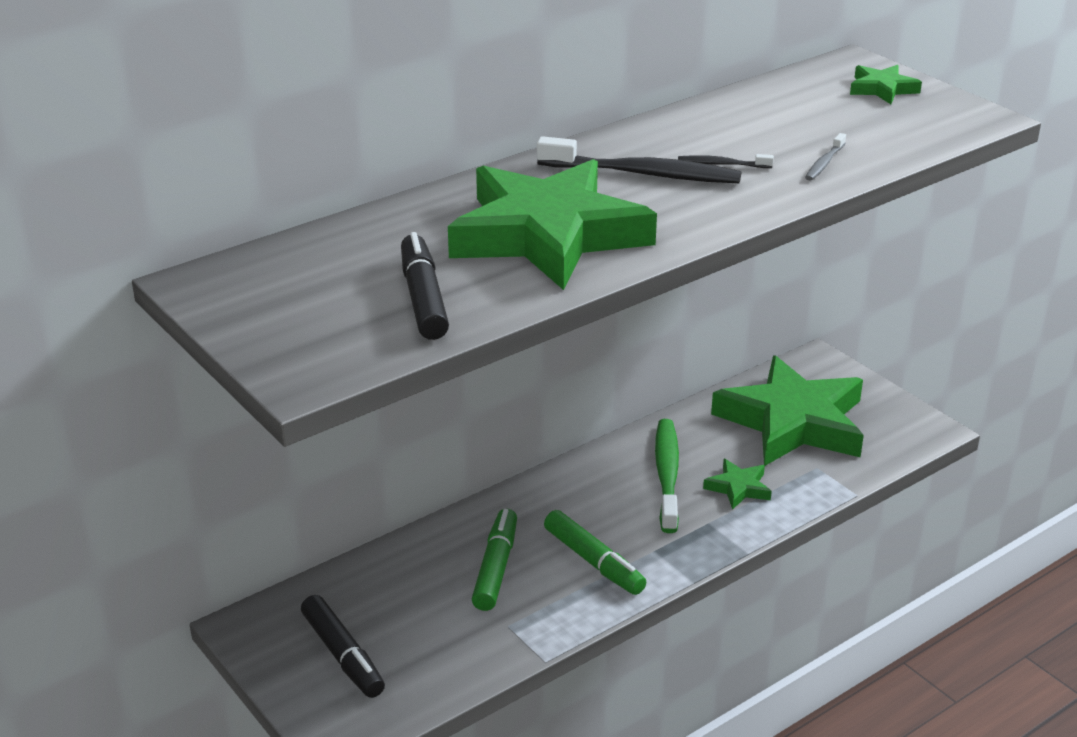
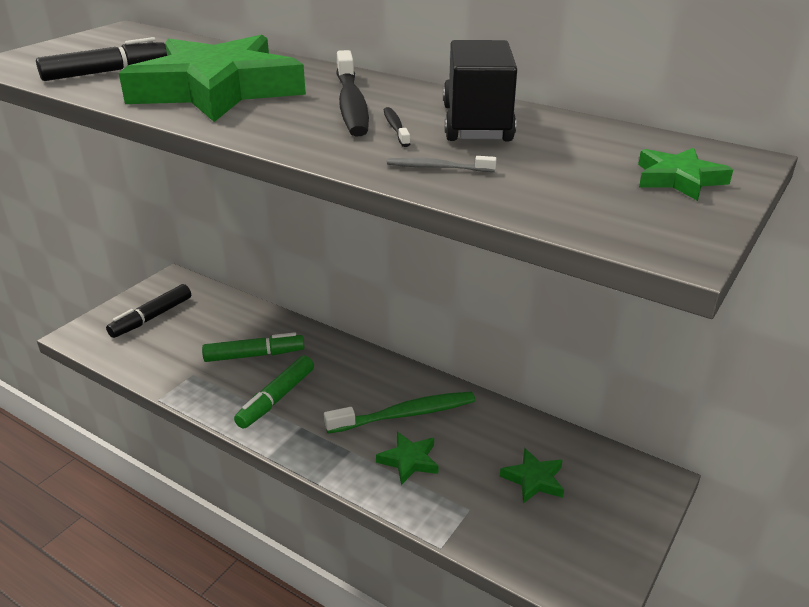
camera: 70 degrees right, 0 degrees up
green star [711,355,864,466] -> green star [500,448,564,504], size x0.41
none -> black truck [443,40,517,141]

